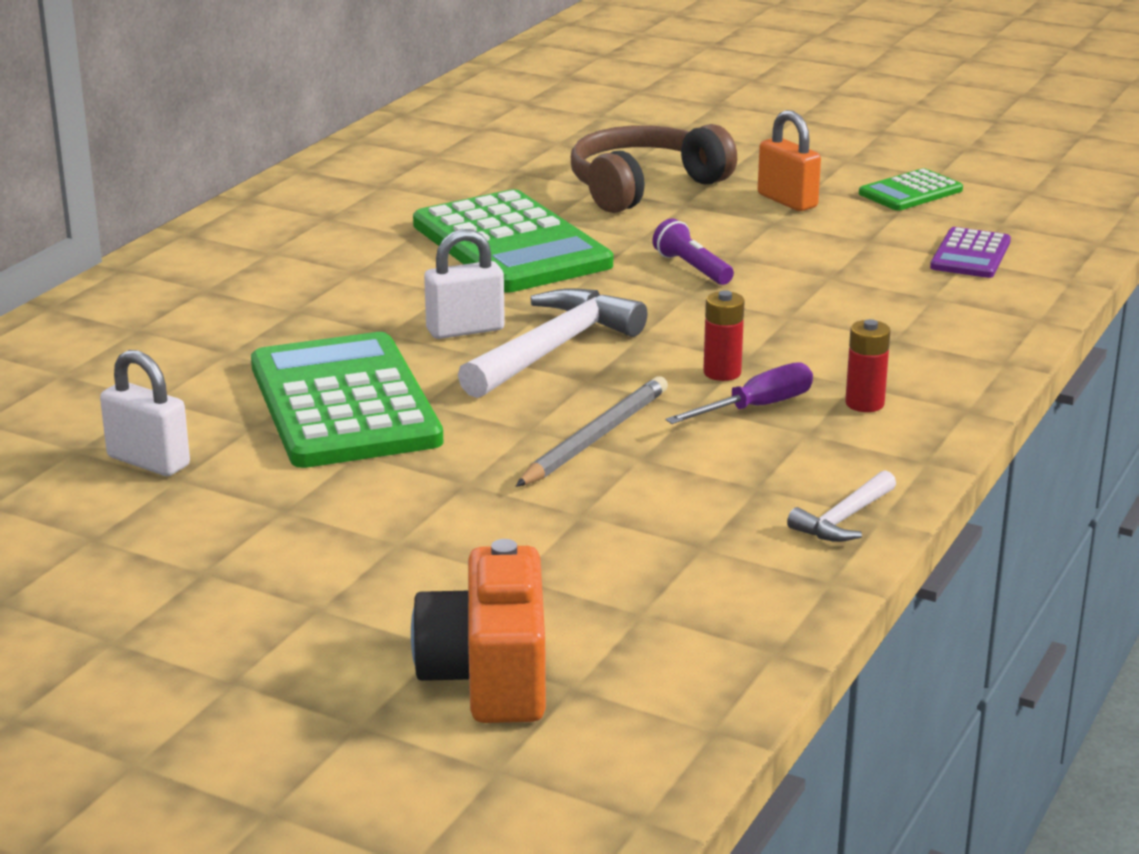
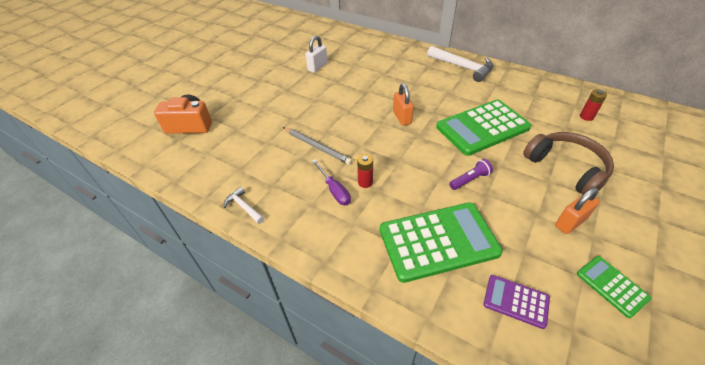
camera: 95 degrees right, 20 degrees up
green calculator [251,332,444,468] -> green calculator moved to [380,202,503,283]
white padlock [424,229,505,339] -> orange padlock [393,83,414,126]
white hammer [458,288,648,398] -> white hammer moved to [427,46,493,82]
red battery [845,319,891,412] -> red battery moved to [580,89,607,121]

